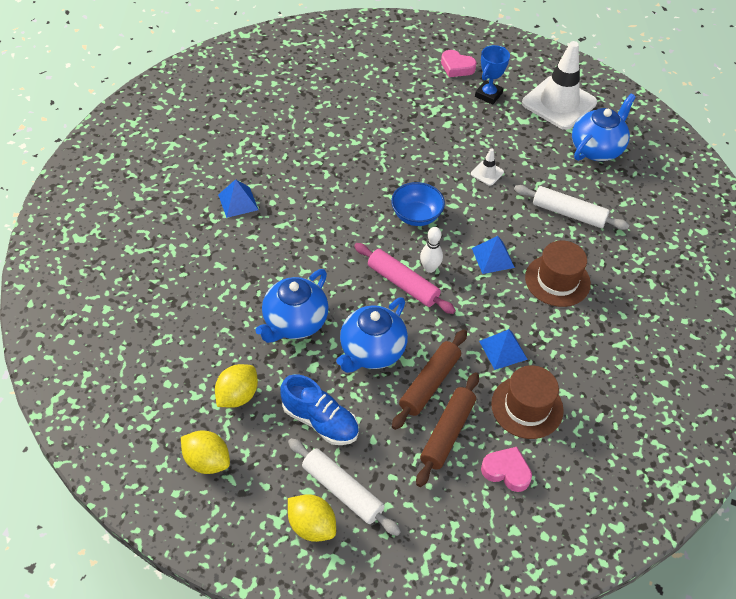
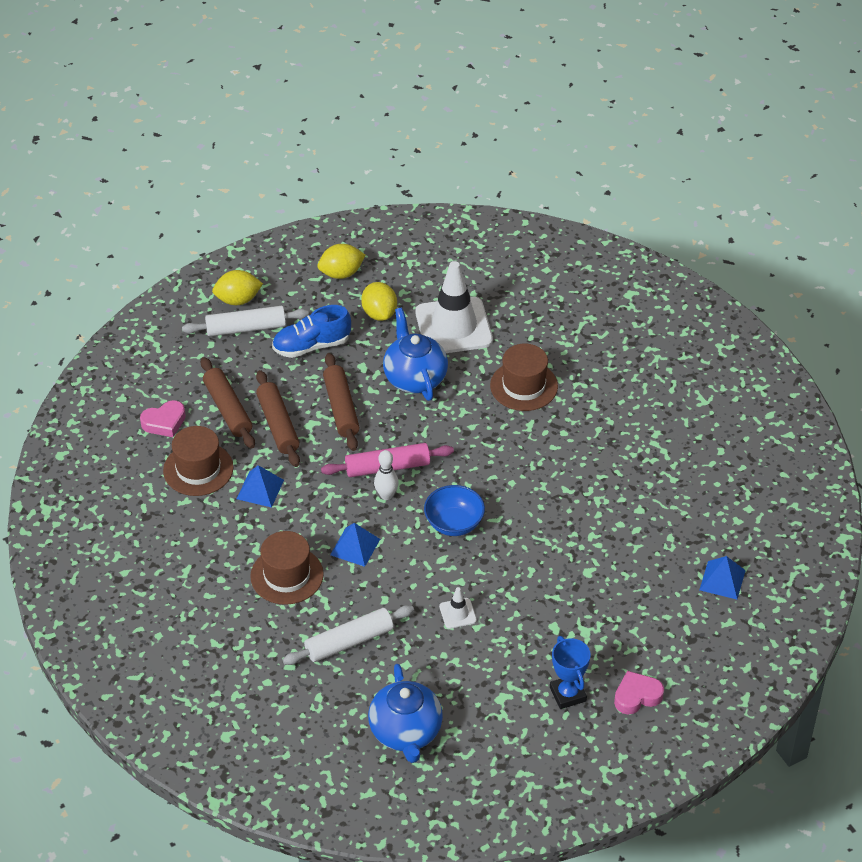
camera: 130 degrees right, 5 degrees down
blue pyramid [218,179,258,218] -> blue pyramid moved to [700,556,746,599]
blue teapot [336,298,408,373] -> brown rolling pin [323,353,360,451]
white traffic cone [522,41,597,130] -> white traffic cone moved to [415,261,493,353]
none -> brown hat [490,344,558,411]

